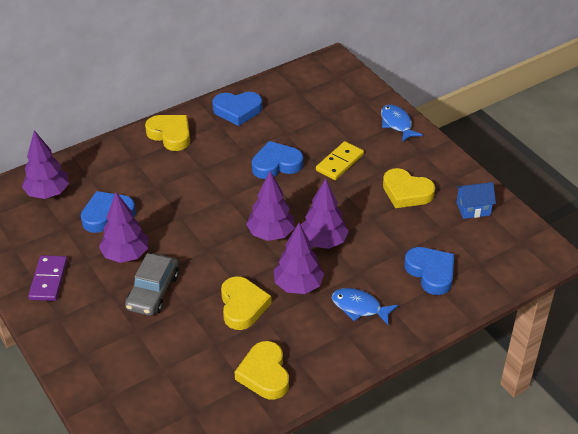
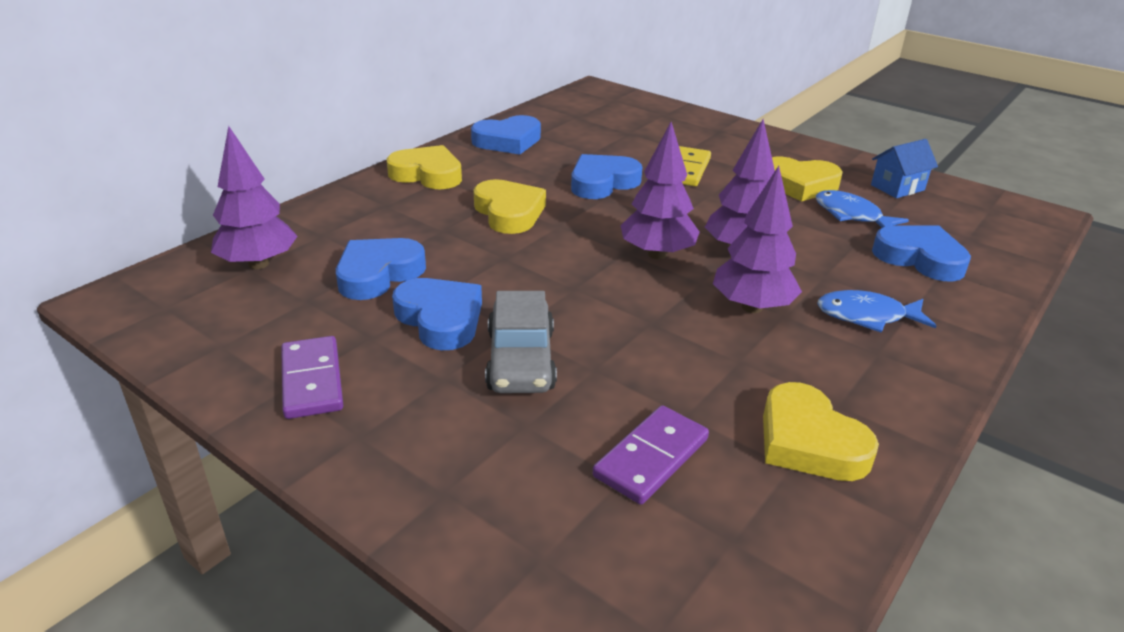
camera: 20 degrees left, 10 degrees down
purple tree [99,192,148,263] -> blue heart [392,278,482,350]
yellow heart [221,276,271,330] -> yellow heart moved to [473,179,546,234]
blue fish [381,104,423,142] -> blue fish moved to [816,190,909,228]
none -> purple domino [593,405,709,505]

